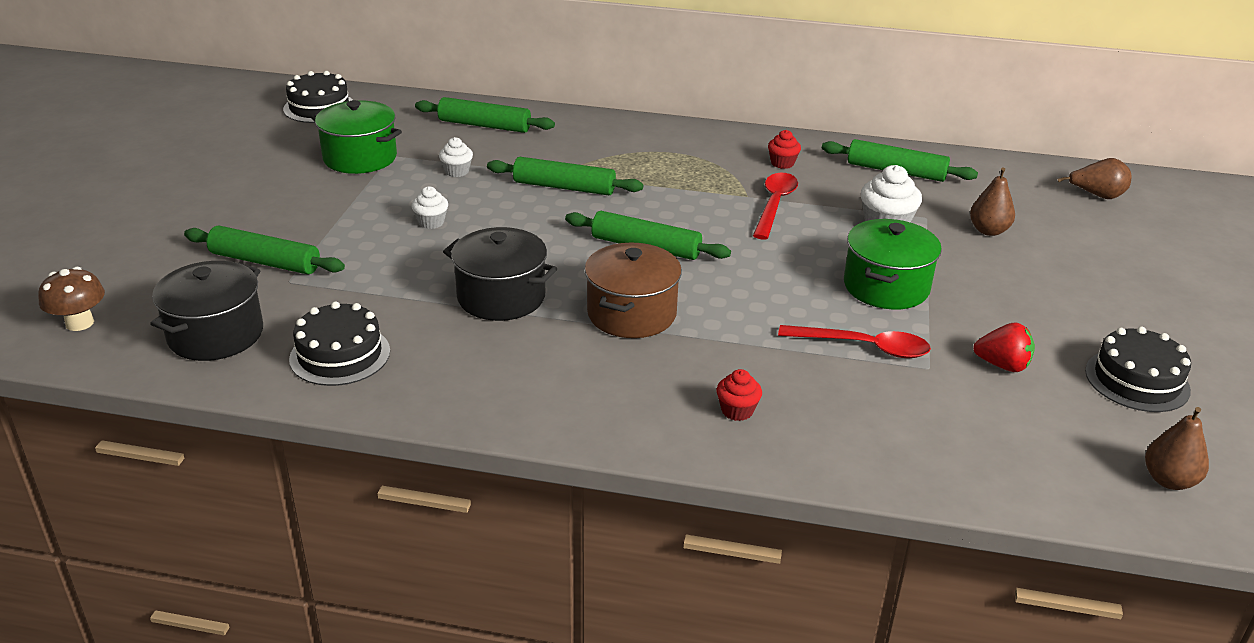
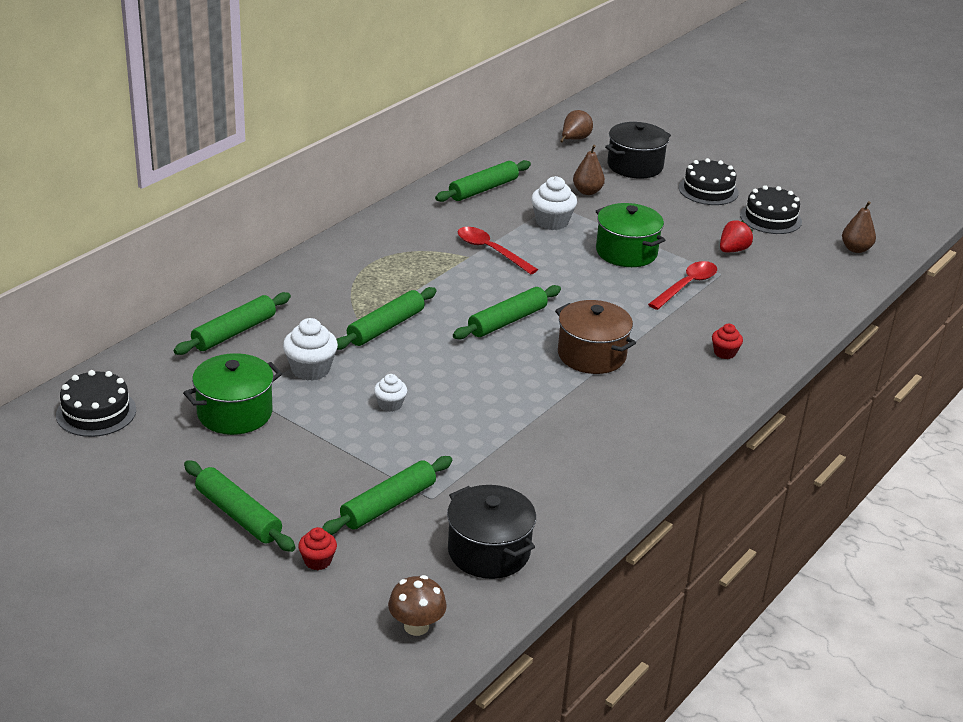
camera: 65 degrees left, 0 degrees up
black cake [289,301,390,386] -> black cake moved to [679,158,739,205]
white cupcake [439,137,473,177] -> white cupcake [283,318,338,381], size x1.67
black pot [443,227,557,321] -> black pot moved to [605,122,671,179]
red cupcake [768,130,801,169] -> red cupcake moved to [298,527,337,570]
none -> green rolling pin [184,460,295,552]

